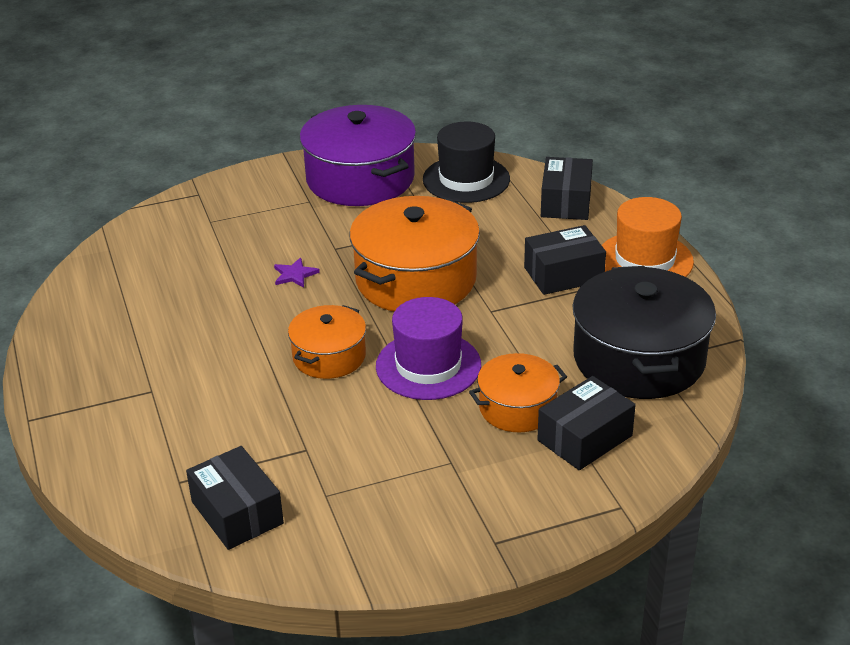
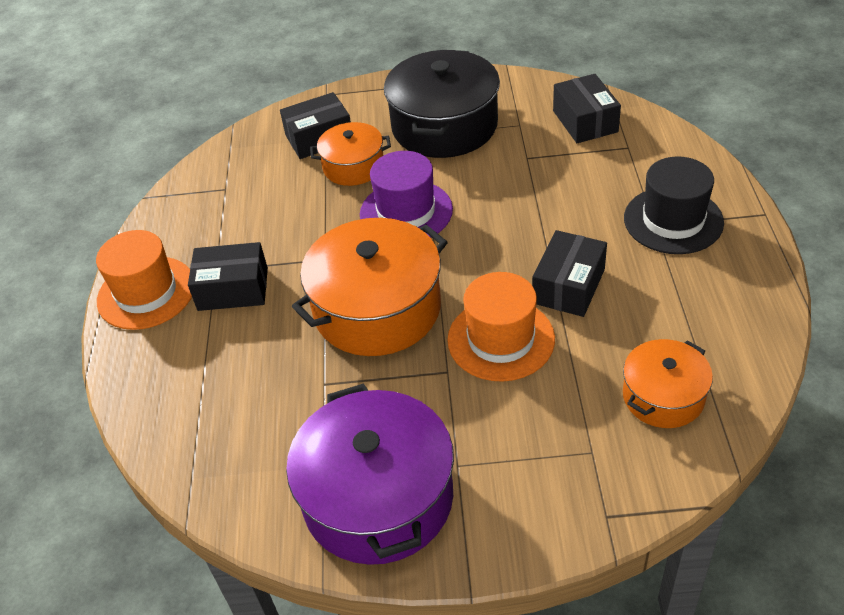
camera: 160 degrees left, 10 degrees up
purple star [274,257,320,288] -> orange hat [447,272,555,382]
orange pot [288,305,366,379] -> orange pot moved to [623,339,713,428]
black hat [423,122,510,203] -> black hat moved to [624,156,724,254]
black box [541,157,593,220] -> black box moved to [532,230,607,317]
black pot [573,266,716,399] -> black pot moved to [384,50,500,158]

